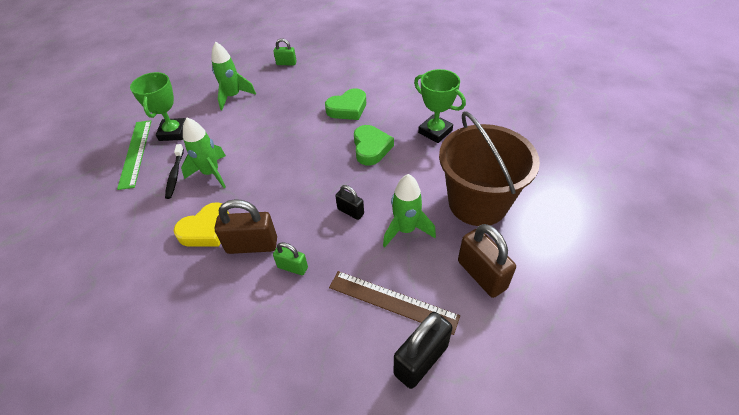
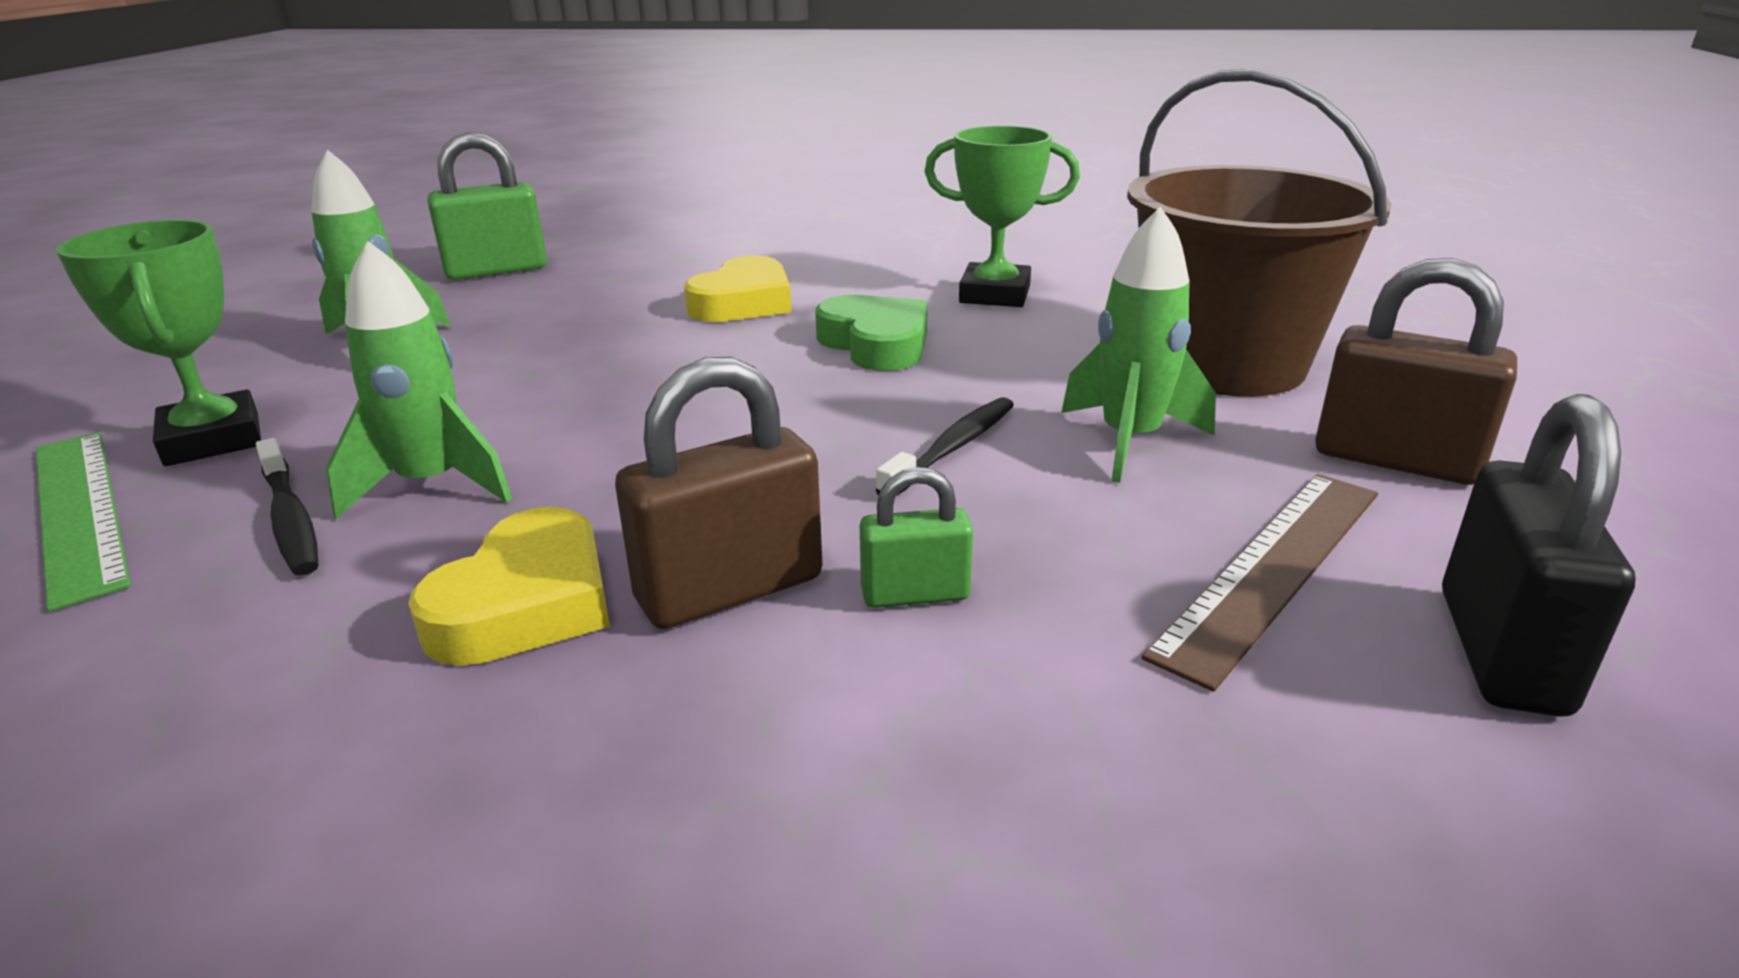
camera: 30 degrees left, 20 degrees down
green padlock [273,38,297,65] -> green padlock [427,132,547,280], size x1.74
green heart [325,88,366,120] -> yellow heart [684,256,792,322]
brown ruler [329,271,460,335] -> brown ruler turned 45 degrees counterclockwise [1142,474,1378,692]
black padlock [335,185,364,220] -> black toothbrush [876,397,1014,495]

